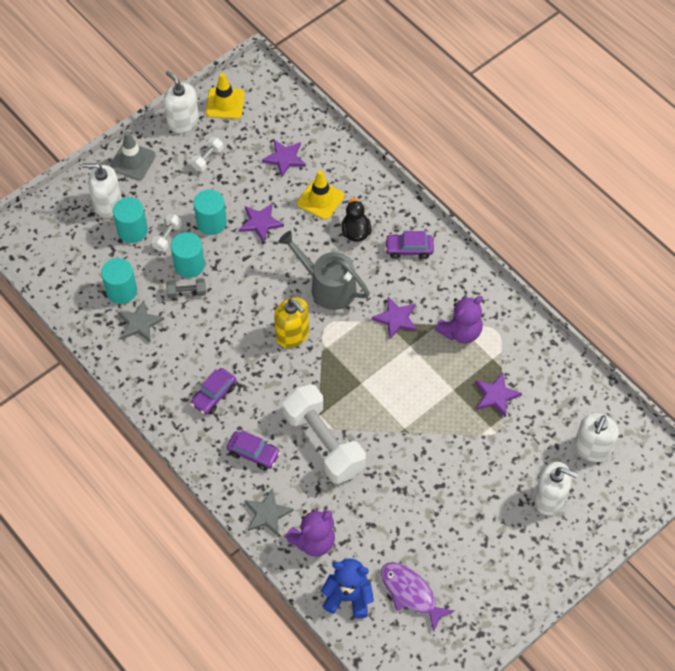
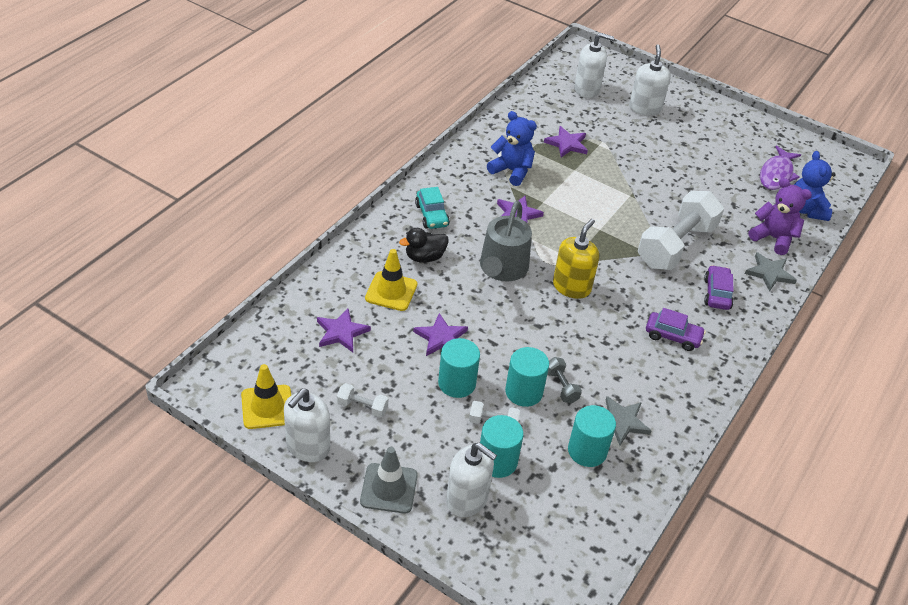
camera: 110 degrees left, 15 degrees down
white soap dispenser [82,163,122,218] -> white soap dispenser turned 45 degrees counterclockwise [446,443,497,517]
purple car [385,231,434,259] -> turquoise car [415,187,450,229]
purple teddy bear [435,296,483,344] -> blue teddy bear [487,111,537,186]

